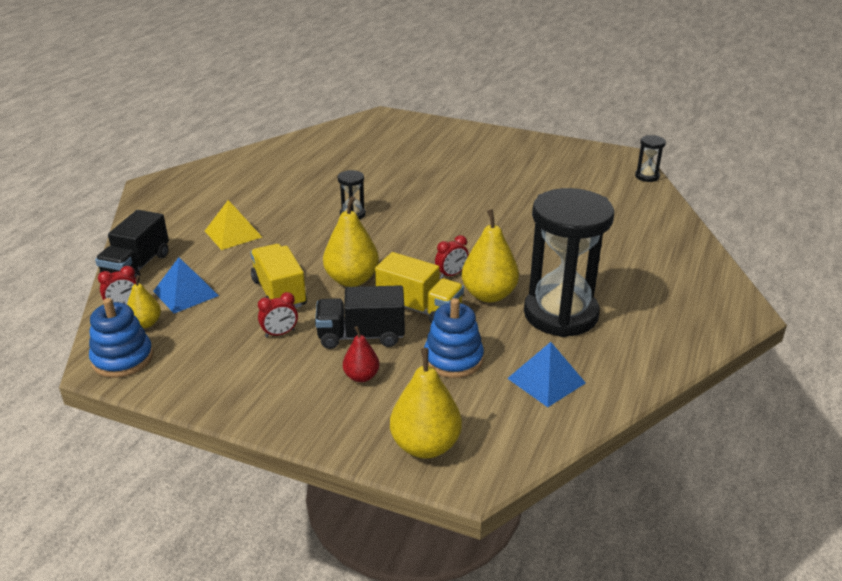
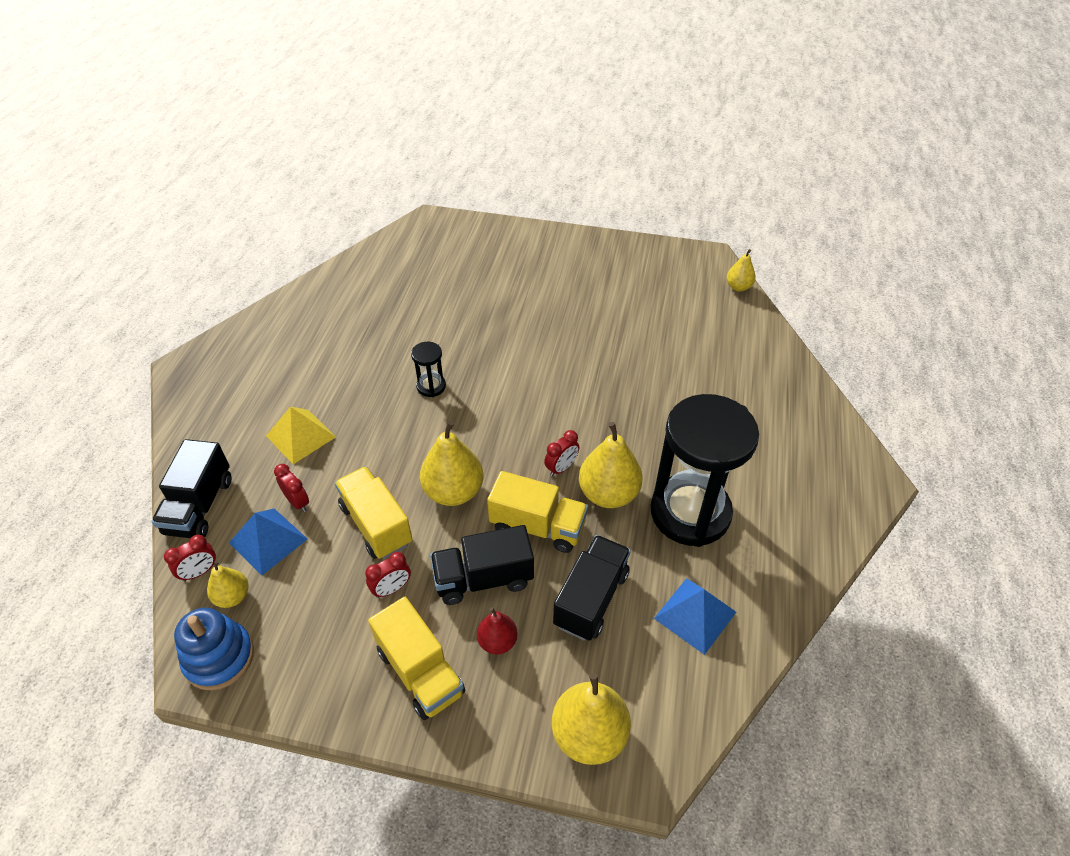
camera: 10 degrees left, 15 degrees up
blue stacking toy [424,298,484,378] -> black truck [553,535,631,641]
black hourglass [635,135,666,182] -> yellow pear [727,249,756,291]
none -> red clock [274,464,309,512]
none -> yellow truck [368,597,465,720]

